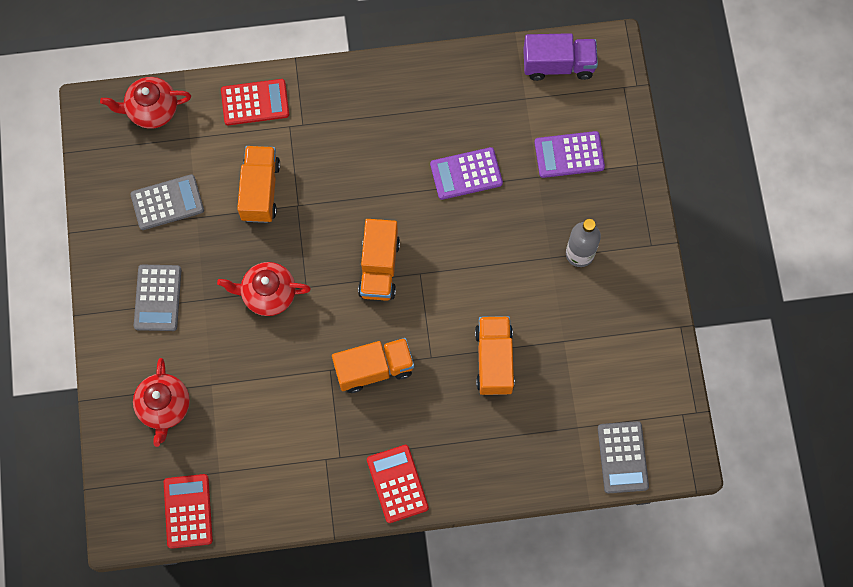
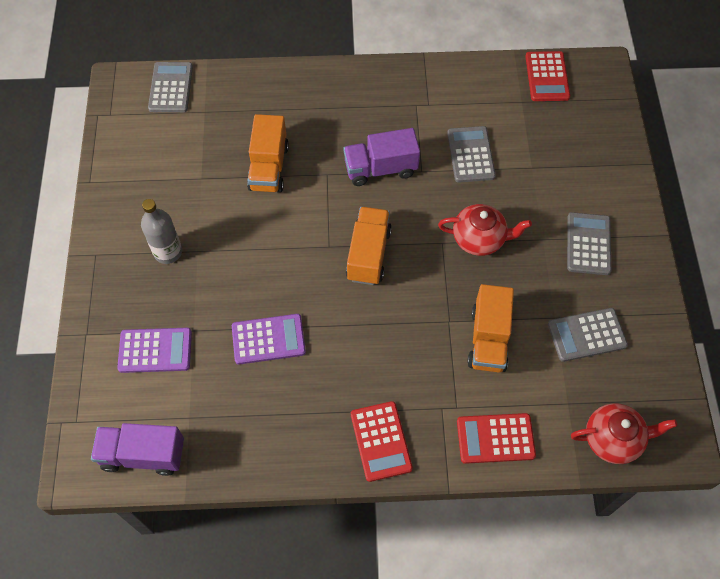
camera: 175 degrees left, 10 degrees down
red teapot [133,358,190,447] -> none
orange truck [332,338,414,393] -> purple truck [344,128,420,186]
red calculator [367,445,429,523] -> red calculator moved to [351,401,413,482]
none -> grey calculator [447,126,496,183]

